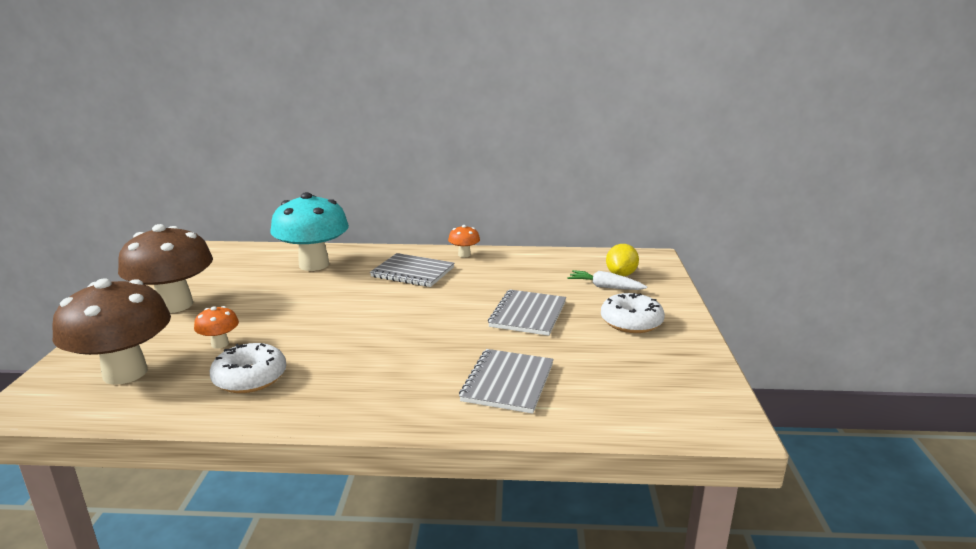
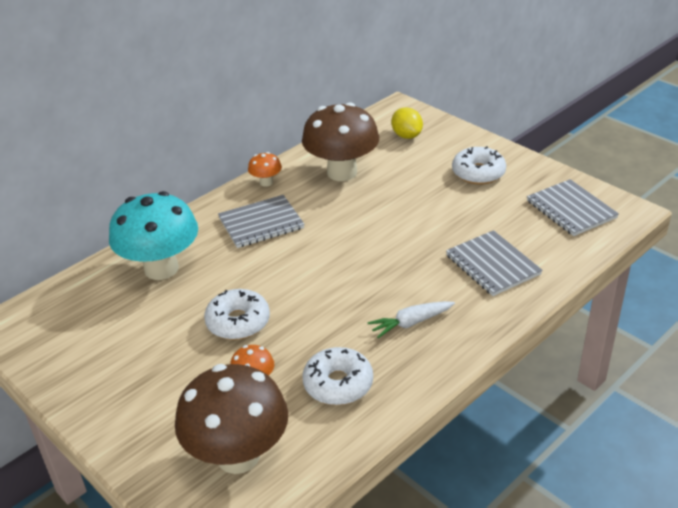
camera: 45 degrees left, 15 degrees up
brown mushroom [118,224,213,313] -> brown mushroom moved to [302,103,379,181]
grey notebook [488,290,566,336] -> grey notebook moved to [527,179,619,236]
white carrot [567,270,647,290] -> white carrot moved to [367,301,455,338]
none -> white donut [204,289,270,340]

